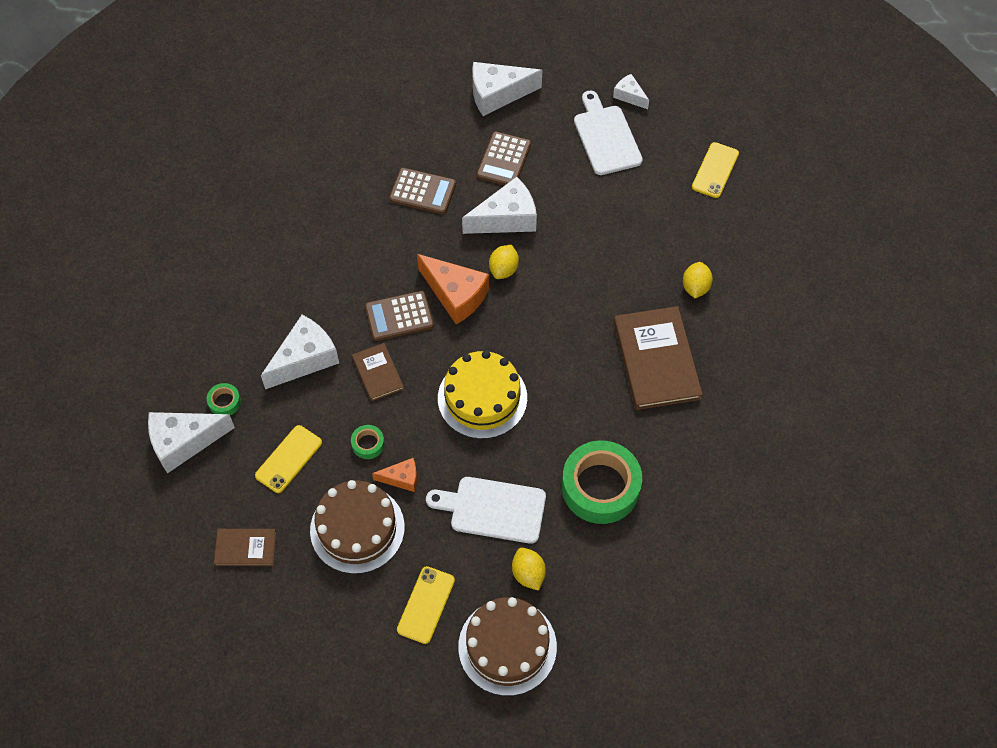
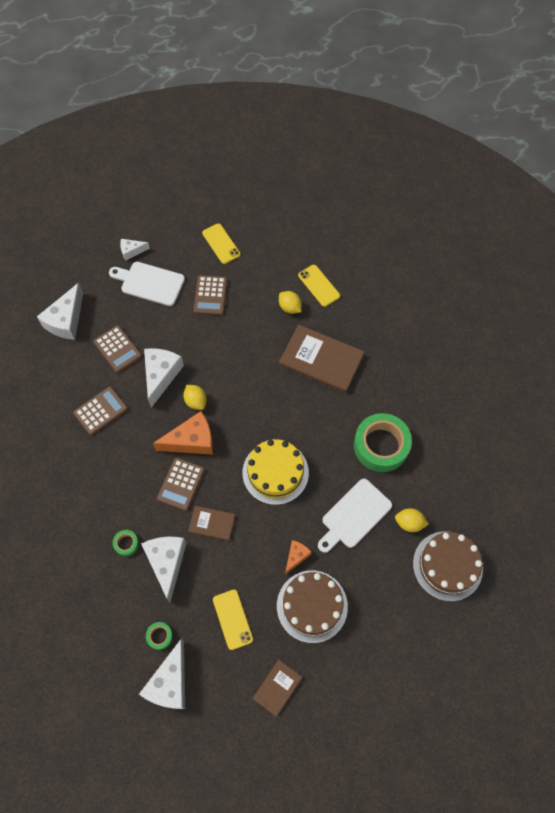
camera: 55 degrees left, 5 degrees up
green tape [351,425,385,459] -> green tape moved to [113,530,139,556]
yellow phone [397,566,455,644] -> yellow phone moved to [298,265,340,307]
none -> brown calculator [193,275,227,315]

